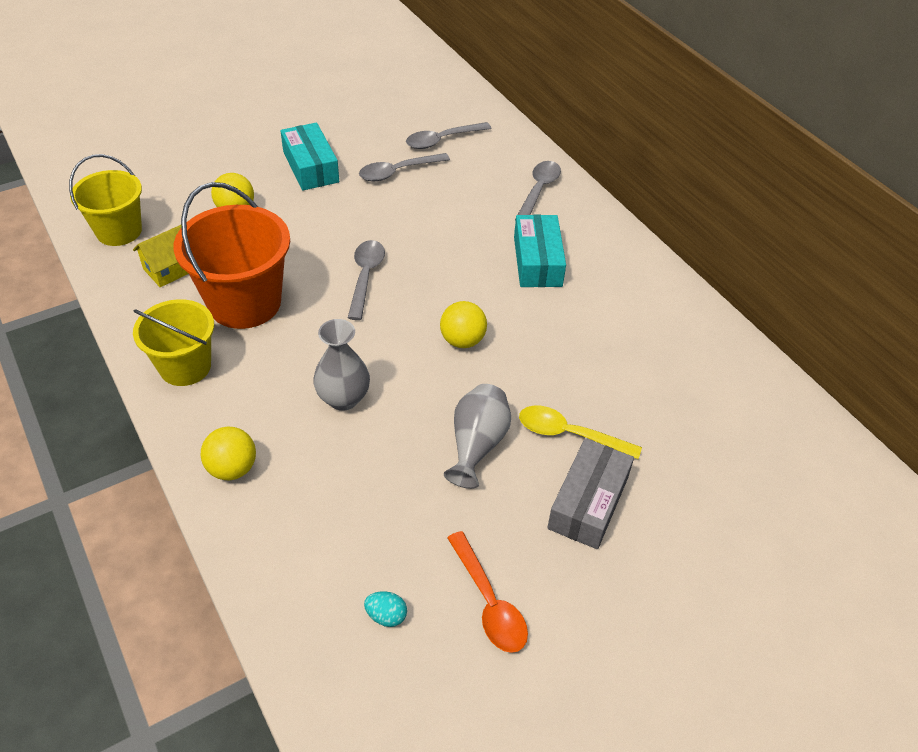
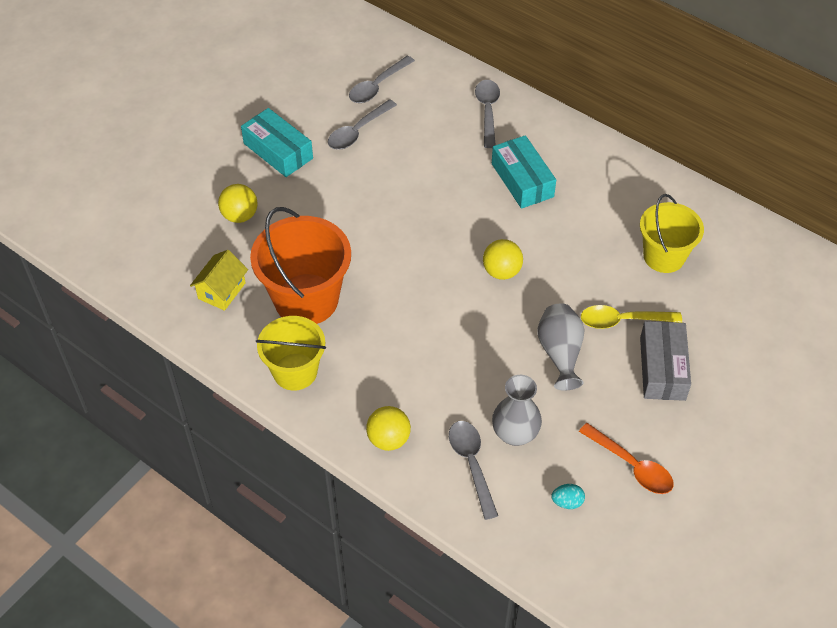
camera: 20 degrees left, 5 degrees up
yellow bucket [69,154,142,246] -> yellow bucket moved to [640,194,704,273]
grey vase [313,319,370,411] -> grey vase moved to [492,375,542,446]
grey spoon [348,240,385,320] -> grey spoon moved to [449,421,498,520]

